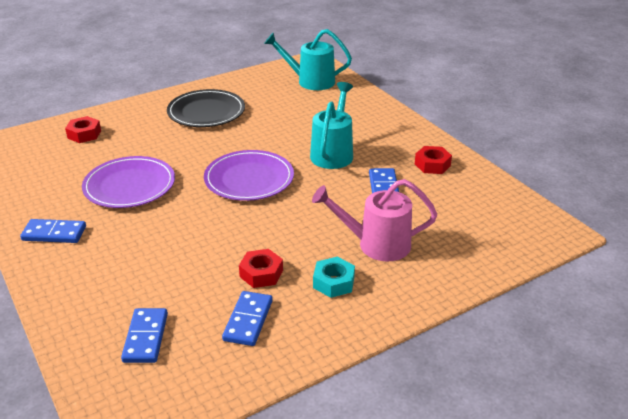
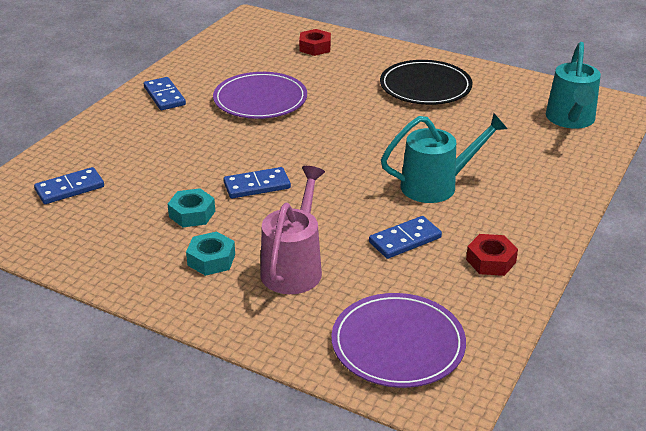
camera: 60 degrees right, 0 degrees up
purple plate [204,150,294,201] -> purple plate moved to [331,293,466,388]
blue domino [222,291,273,346] -> blue domino moved to [223,167,291,198]
red nut [239,249,283,288] -> turquoise nut [168,188,215,227]
turquoise watering can [264,29,352,90] -> turquoise watering can turned 150 degrees counterclockwise [546,42,601,129]
pink watering can [312,179,437,262] -> pink watering can turned 45 degrees clockwise [260,166,325,294]

